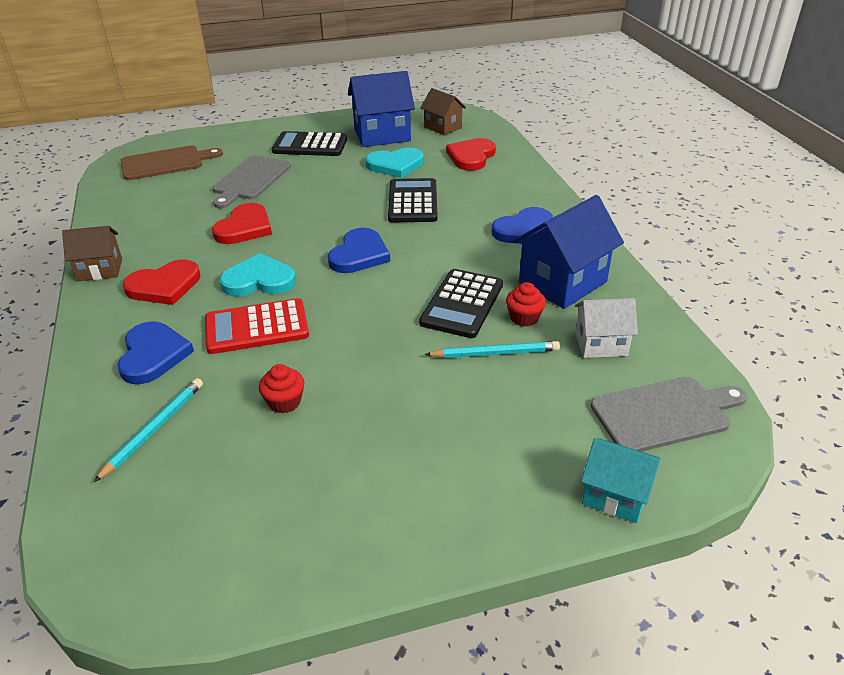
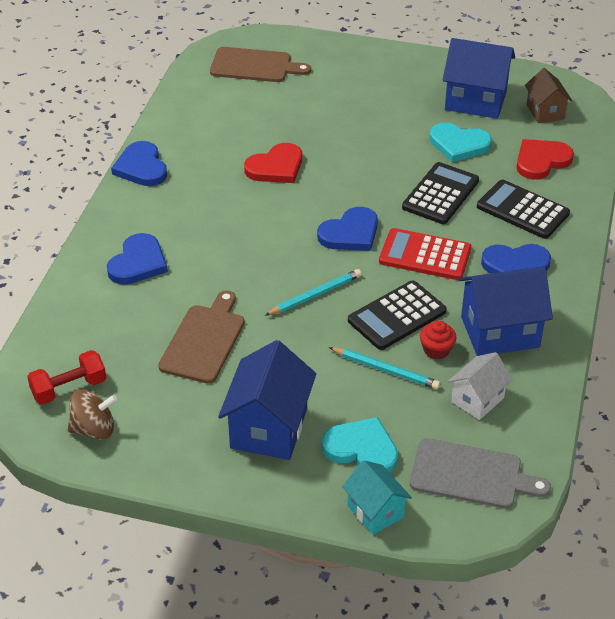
camera: 30 degrees right, 5 degrees up
brown house [62,226,122,281] -> blue heart [111,141,167,186]
turquoise pencil [94,378,203,482] -> turquoise pencil moved to [265,269,362,316]
red heart [123,259,200,305] -> none
red calculator [205,298,309,354] -> red calculator moved to [379,228,472,280]
grey cutting board [212,155,291,208] -> none
turquoise heart [220,253,296,296] -> turquoise heart moved to [322,417,398,473]
red cupcake [259,364,305,413] -> brown cutting board [158,290,245,384]
black calculator [272,131,347,156] -> black calculator moved to [477,180,570,239]
white house [575,298,638,358] -> white house turned 75 degrees counterclockwise [448,352,513,420]
none -> red dumbbell [27,350,106,405]
none -> brown spinning top [68,389,117,440]
none -> blue house [218,340,316,460]

